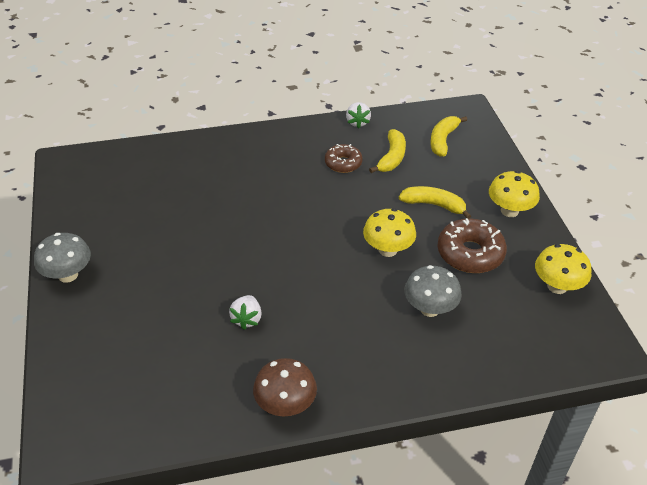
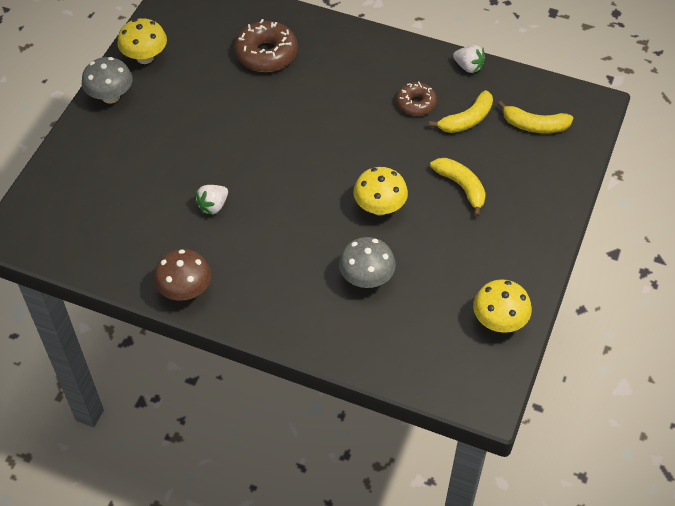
camera: 35 degrees right, 10 degrees up
white strawberry [346,102,371,129] -> white strawberry turned 90 degrees counterclockwise [453,45,485,73]
yellow banana [430,116,467,157] -> yellow banana turned 135 degrees counterclockwise [498,101,573,133]
brown donut [438,218,507,273] -> brown donut moved to [234,19,298,72]
yellow mushroom [489,171,540,217] -> yellow mushroom moved to [117,18,167,64]

